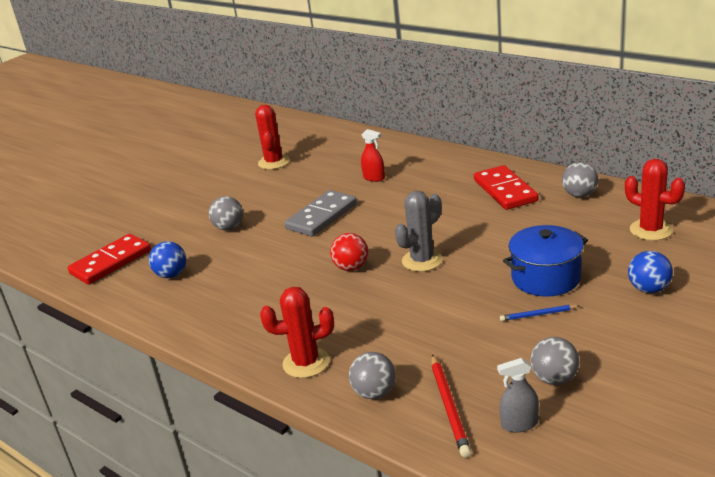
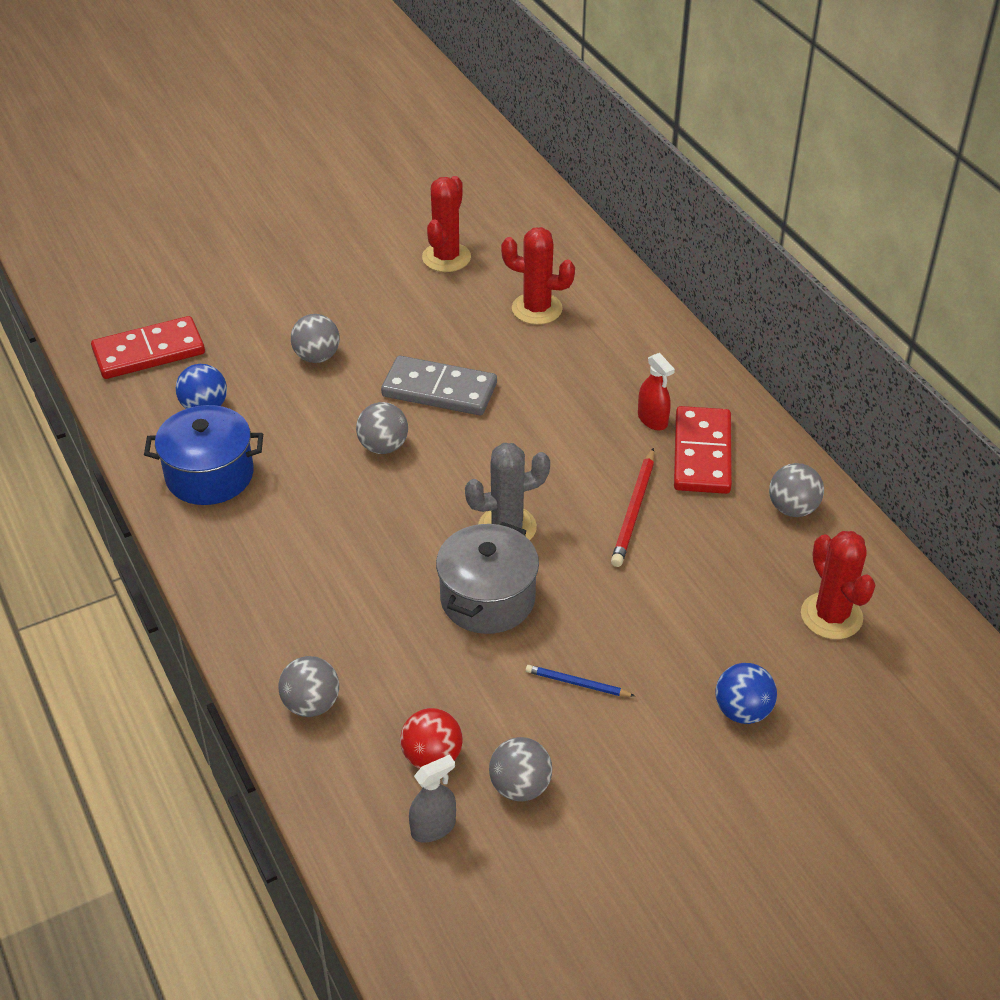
camera: 20 degrees right, 15 degrees up
red cactus [260,287,334,378] -> red cactus moved to [501,227,575,325]
grey domino [285,190,357,237] -> grey domino turned 45 degrees clockwise [381,356,497,415]
red ball [330,233,368,271] -> red ball moved to [400,708,463,769]
red spray bottle [361,129,385,182] -> red spray bottle moved to [638,353,675,430]
red pencil [431,354,471,457] -> red pencil moved to [611,448,654,567]
grey spray bottle [497,358,539,432] -> grey spray bottle turned 135 degrees clockwise [409,755,456,843]
blue pot [503,225,588,297] -> blue pot moved to [144,405,263,505]
none -> grey ball [356,402,408,454]
none -> grey pot [436,522,539,634]

